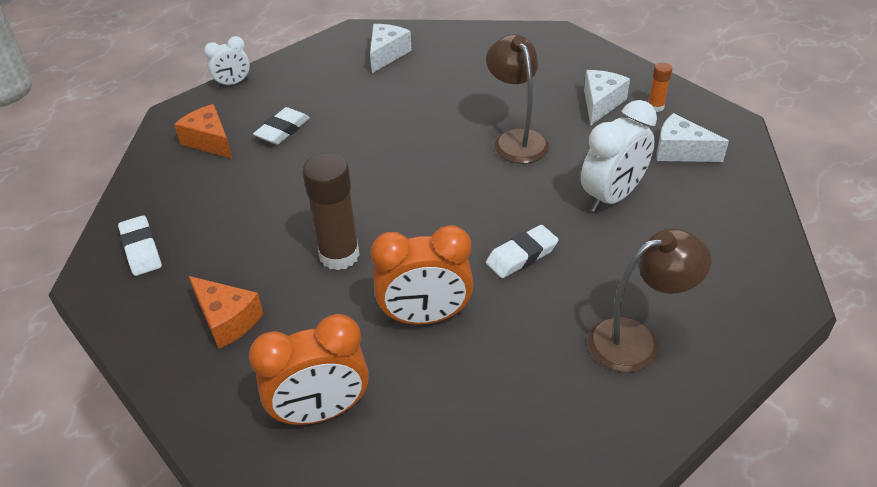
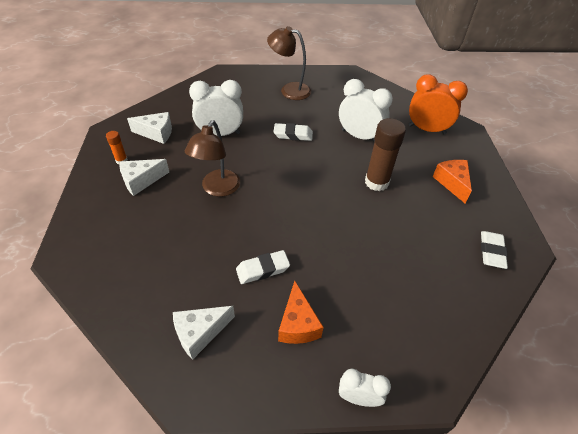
camera: 145 degrees left, 5 degrees up
orange cheese [174,104,232,159] -> orange cheese moved to [278,281,324,344]
white eraser [253,107,310,145] -> white eraser moved to [236,250,290,284]
orange clock [371,225,474,325] -> white clock [339,79,393,142]
white cheese [656,113,729,162] -> white cheese turned 60 degrees counterclockwise [127,112,172,144]

